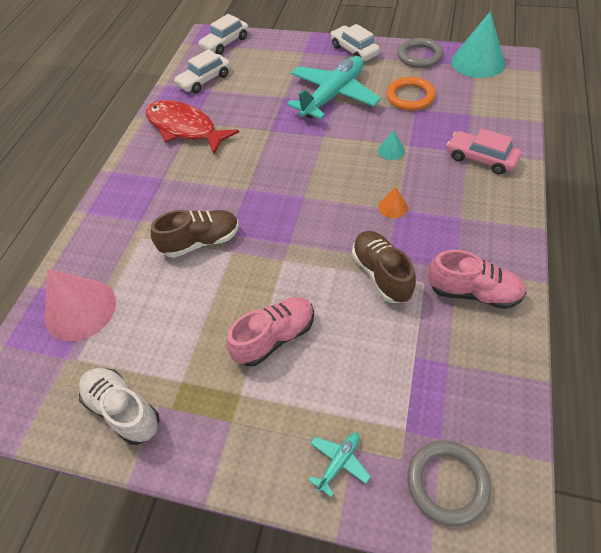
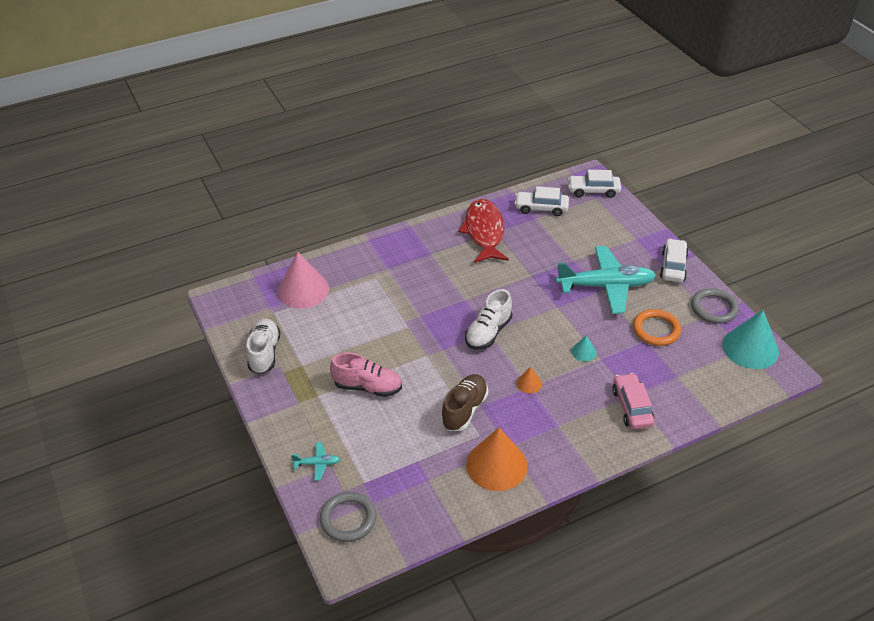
camera: 45 degrees right, 10 degrees down
brown shoe [151,210,239,258] -> none
pink shoe [428,250,526,309] -> orange cone [466,428,528,491]
none -> white shoe [465,289,512,350]

